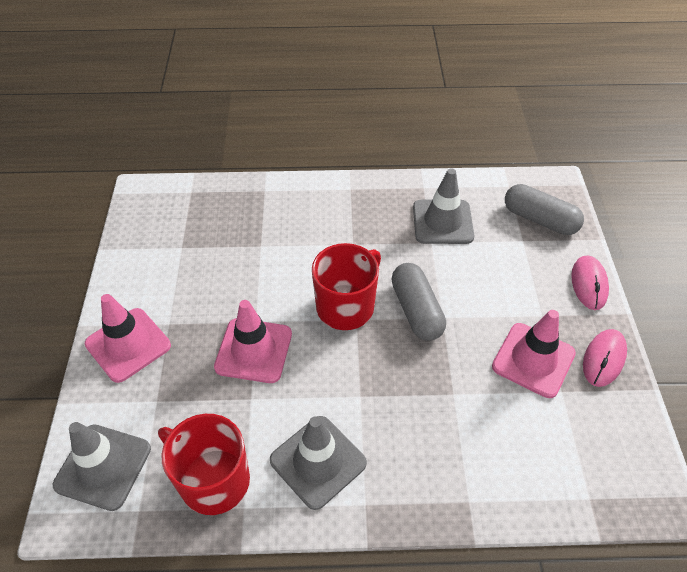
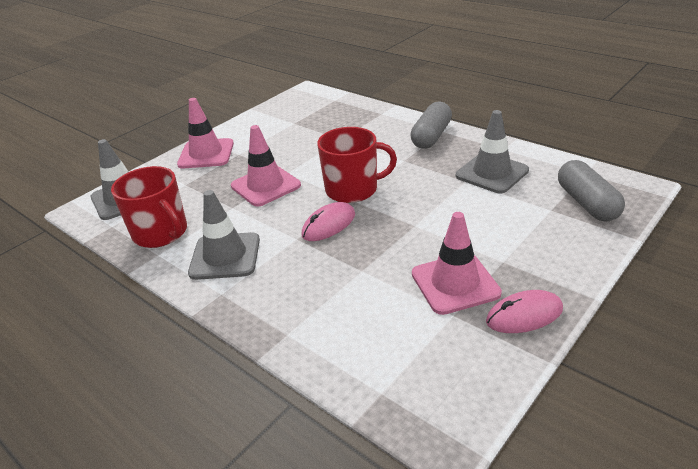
camera: 45 degrees right, 15 degrees down
red mug [158,414,250,515] -> red mug turned 150 degrees clockwise [111,166,187,248]
grey capsule [392,263,446,341] -> grey capsule moved to [410,102,452,149]
pink mouse [571,255,609,310] -> pink mouse moved to [302,202,355,241]

